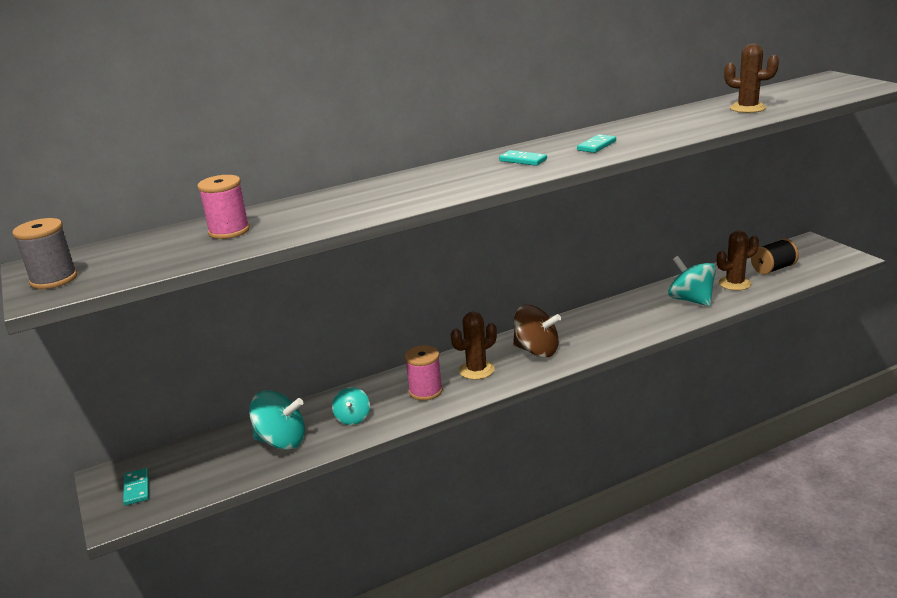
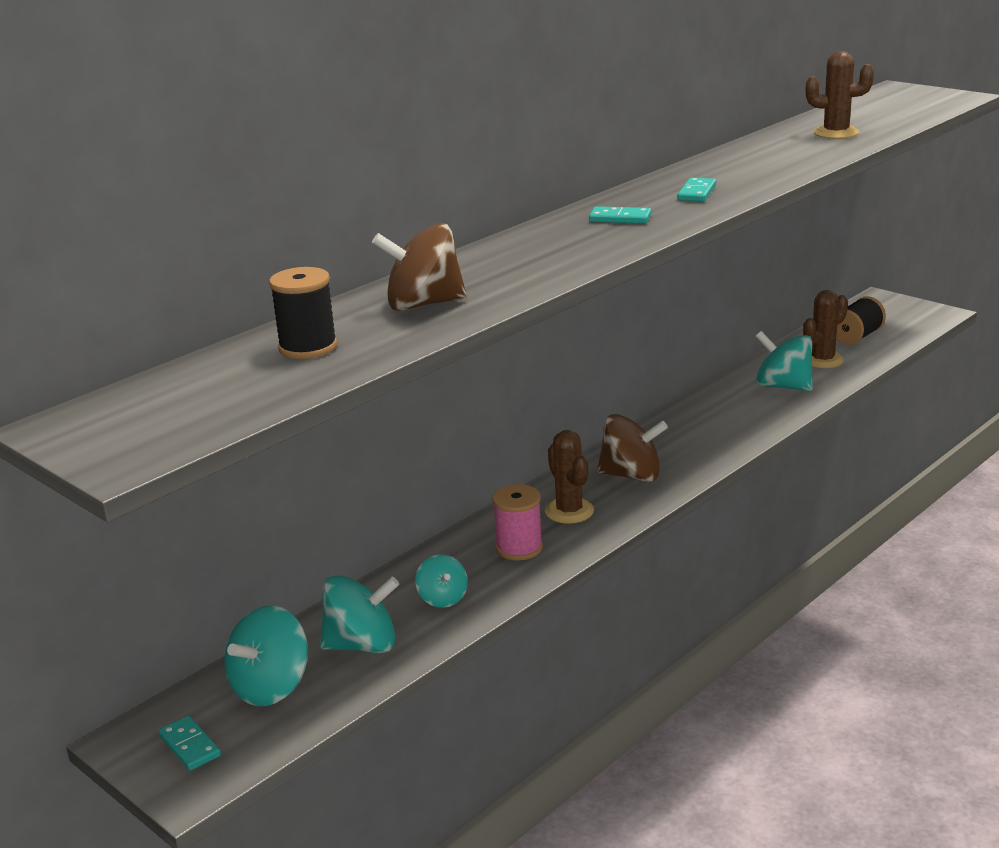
camera: 20 degrees left, 0 degrees up
grey spool [12,218,78,289] -> none
pink spool [197,175,250,239] -> black spool [269,267,337,359]
brown cactus [451,312,497,380] -> brown cactus turned 60 degrees counterclockwise [545,430,594,524]
none -> turquoise spinning top [224,605,308,706]
none -> brown spinning top [372,223,467,311]

